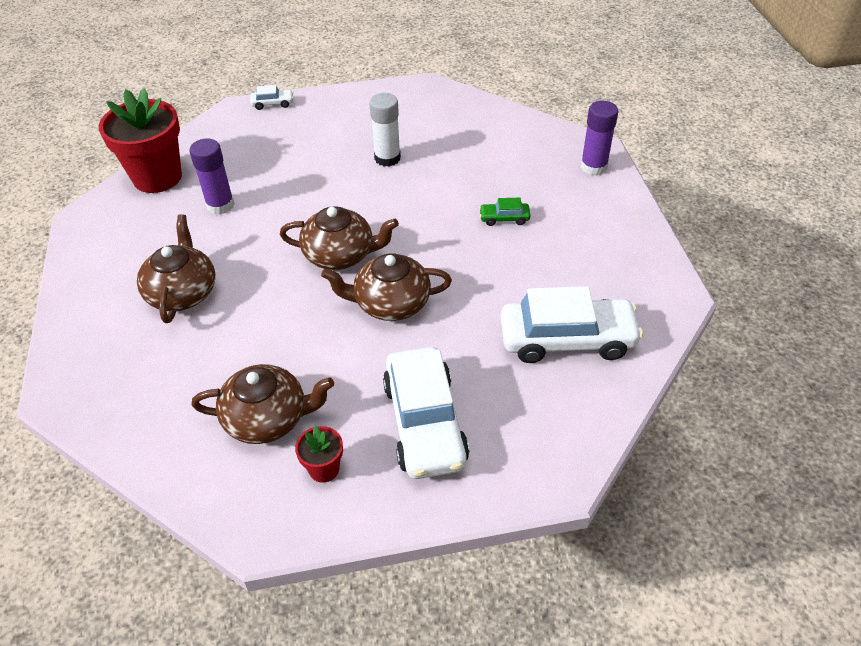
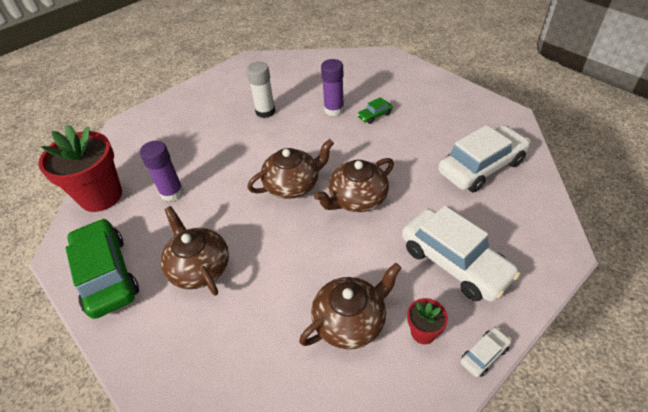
camera: 30 degrees left, 0 degrees up
white car [250,85,293,110] -> white car moved to [460,327,511,377]
purple glue stick [581,101,618,176] -> purple glue stick moved to [321,59,344,116]
none -> green car [65,218,139,319]

